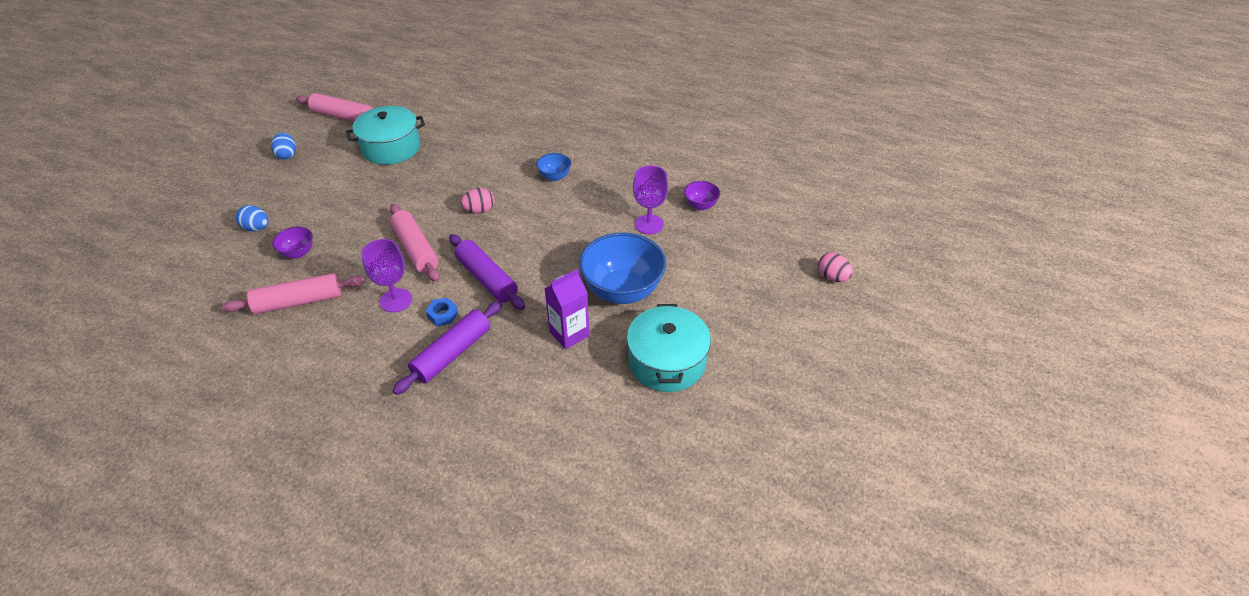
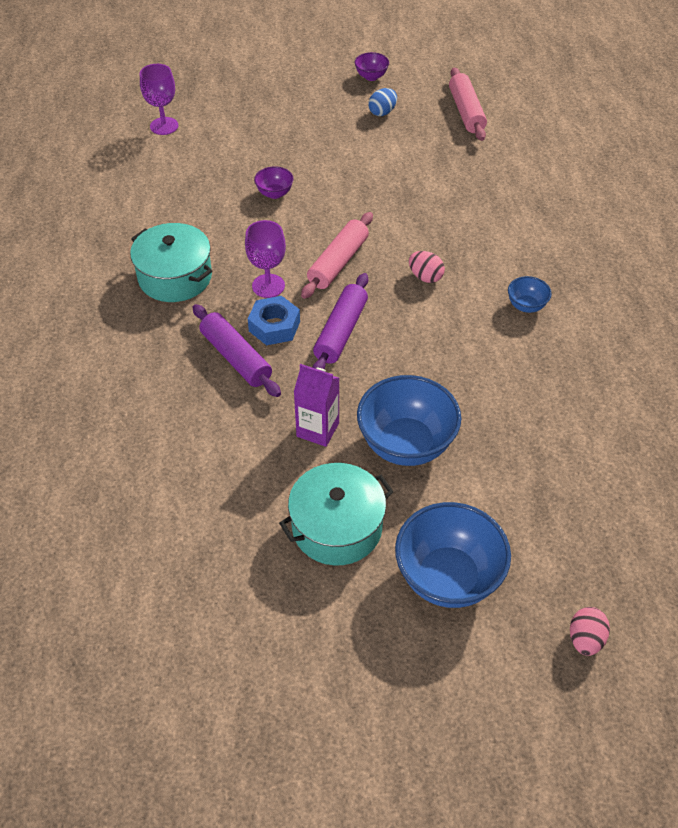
camera: 60 degrees right, 5 degrees up
pink rolling pin [222,273,365,314] -> none
blue egg [235,205,268,231] -> none
turquoise pot [346,106,425,165] -> turquoise pot moved to [130,223,212,302]
purple rolling pin [393,301,502,395] -> purple rolling pin turned 45 degrees clockwise [192,304,281,397]
blue nut [426,298,458,326] -> blue nut [248,296,300,345], size x1.64
purple goblet [633,166,668,234] -> purple goblet moved to [140,64,178,135]
purple bowl [684,181,720,210] -> purple bowl moved to [355,52,389,81]
none -> blue bowl [395,502,511,608]

